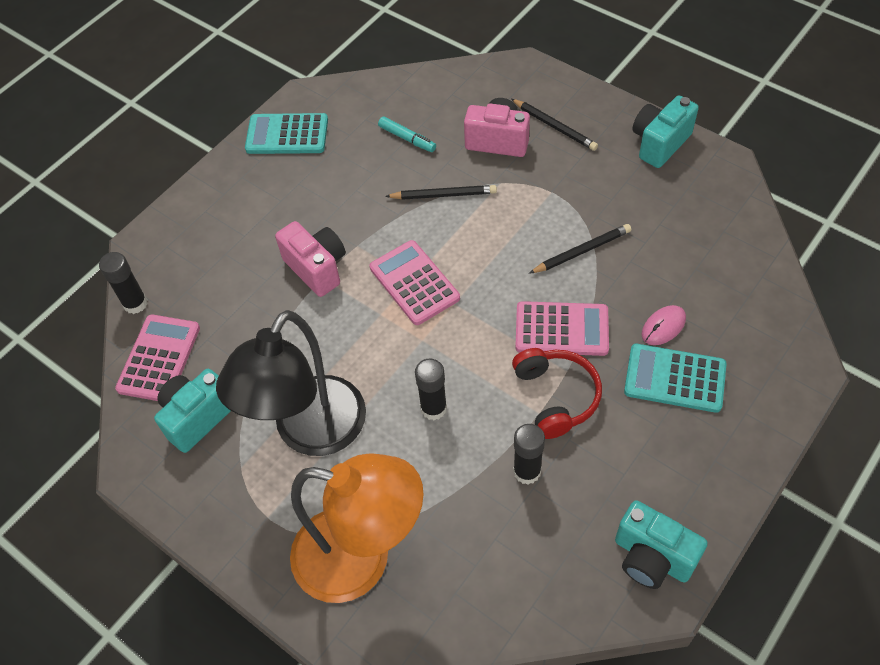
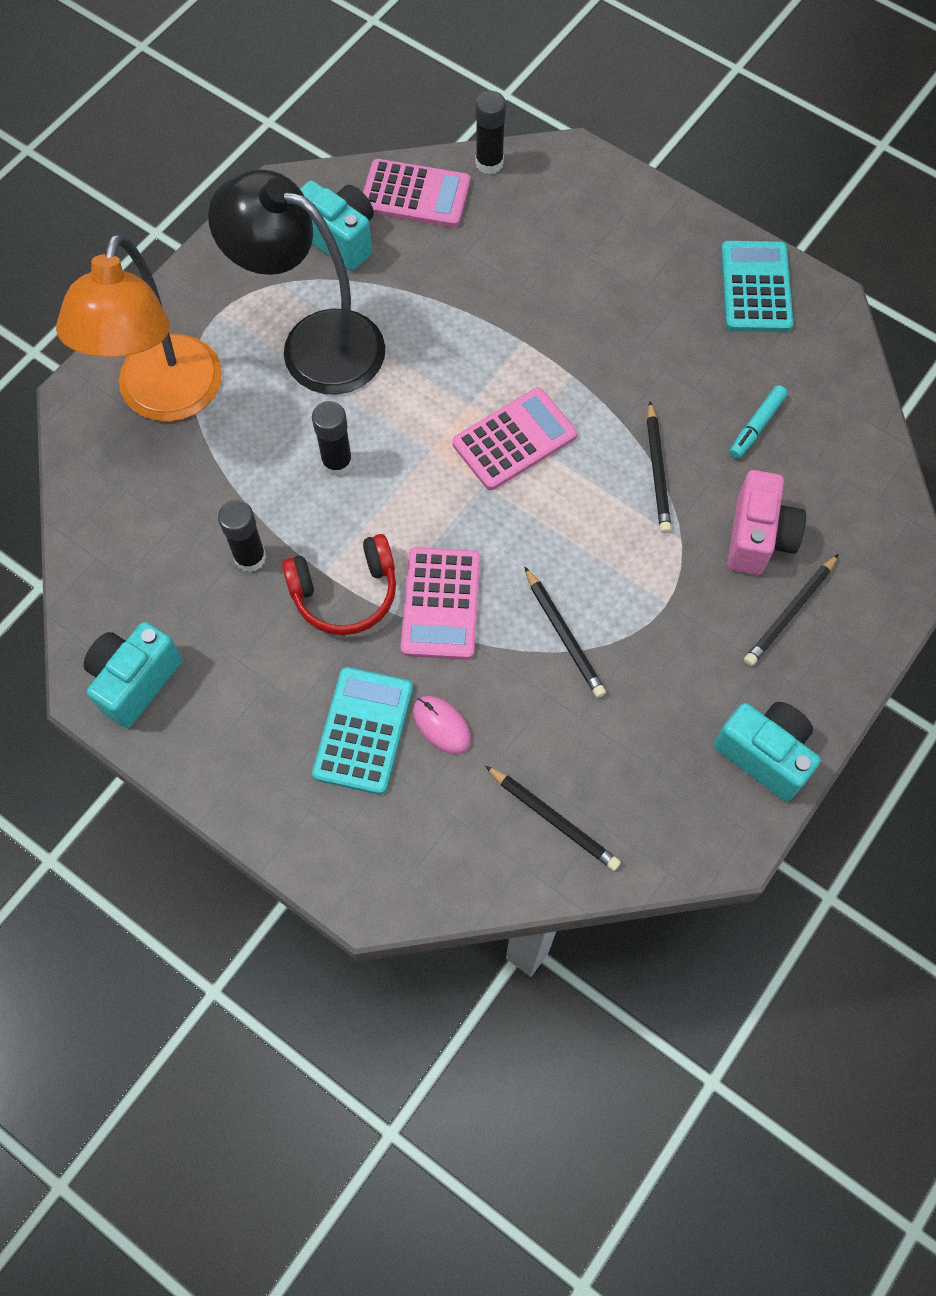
camera: 85 degrees right, 10 degrees up
pink camera [275,221,346,297] -> none
none -> black pencil [485,766,621,871]

